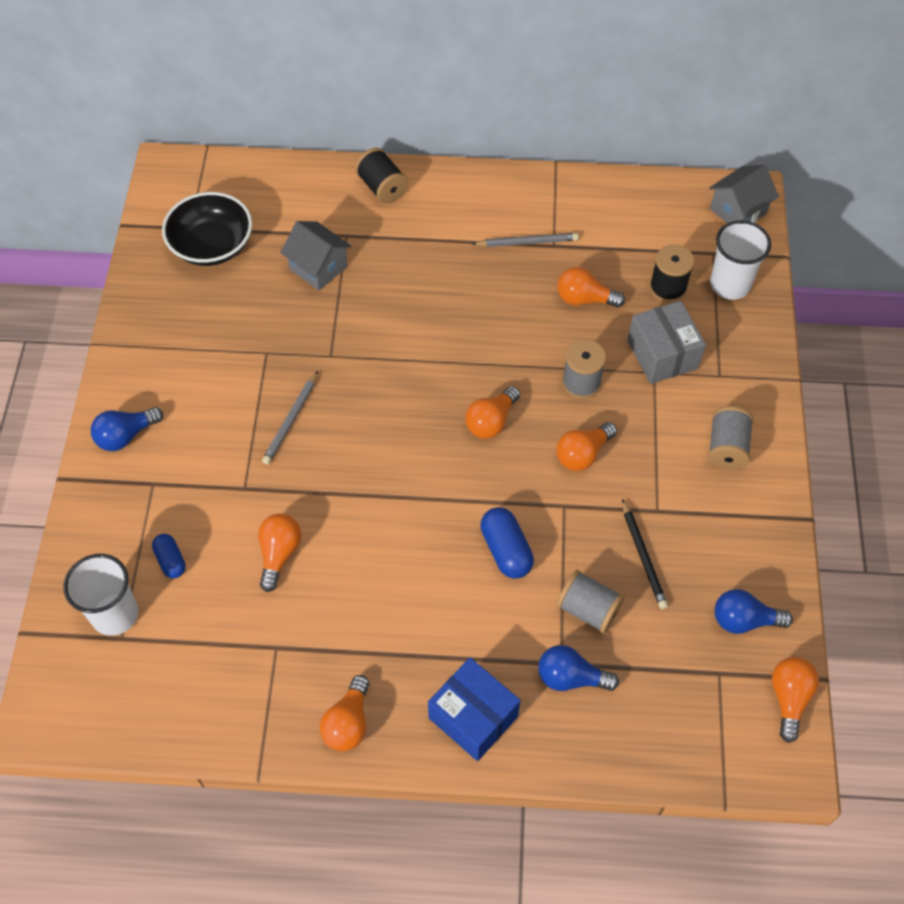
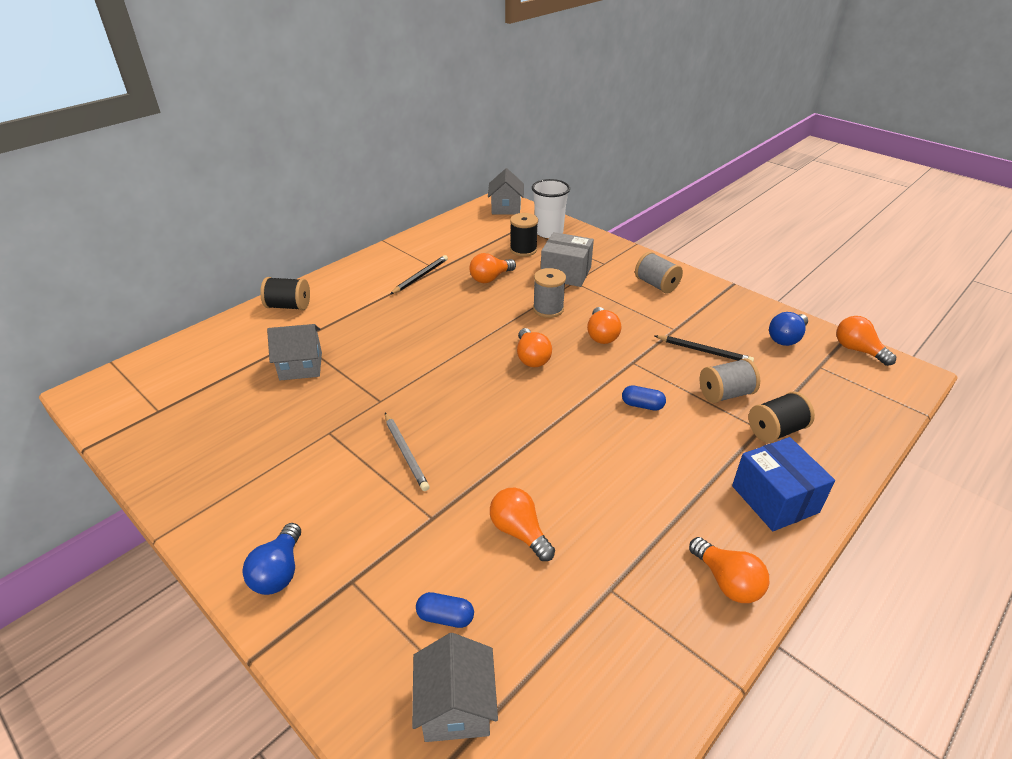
camera: 50 degrees left, 20 degrees down
white cup [63,554,138,636] -> grey house [412,633,498,742]
black bowl [162,192,252,266] -> none
blue box [428,657,520,761] -> blue box turned 75 degrees clockwise [732,437,835,531]
grey pencil [472,233,579,247] -> black pencil [390,255,448,294]
blue capsule [480,507,534,579] -> blue capsule [622,385,666,411], size x0.64
blue light bulb [538,645,619,691] -> black spool [749,391,815,443]

